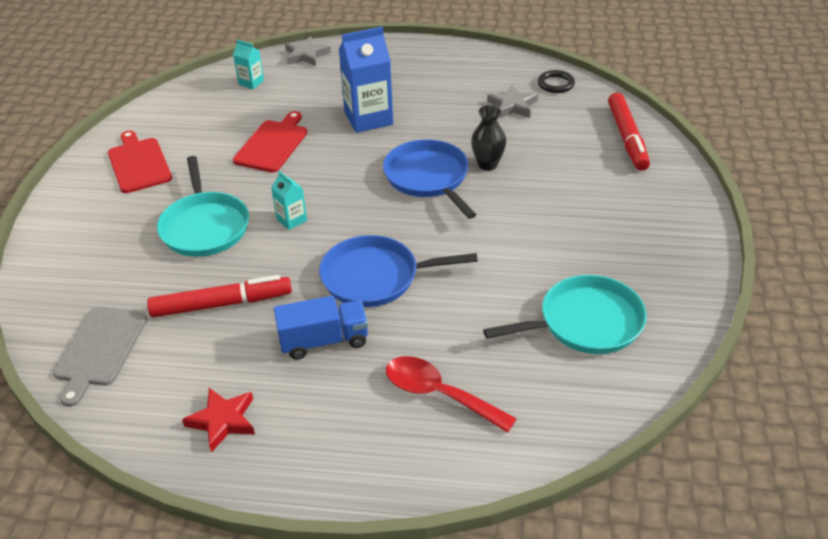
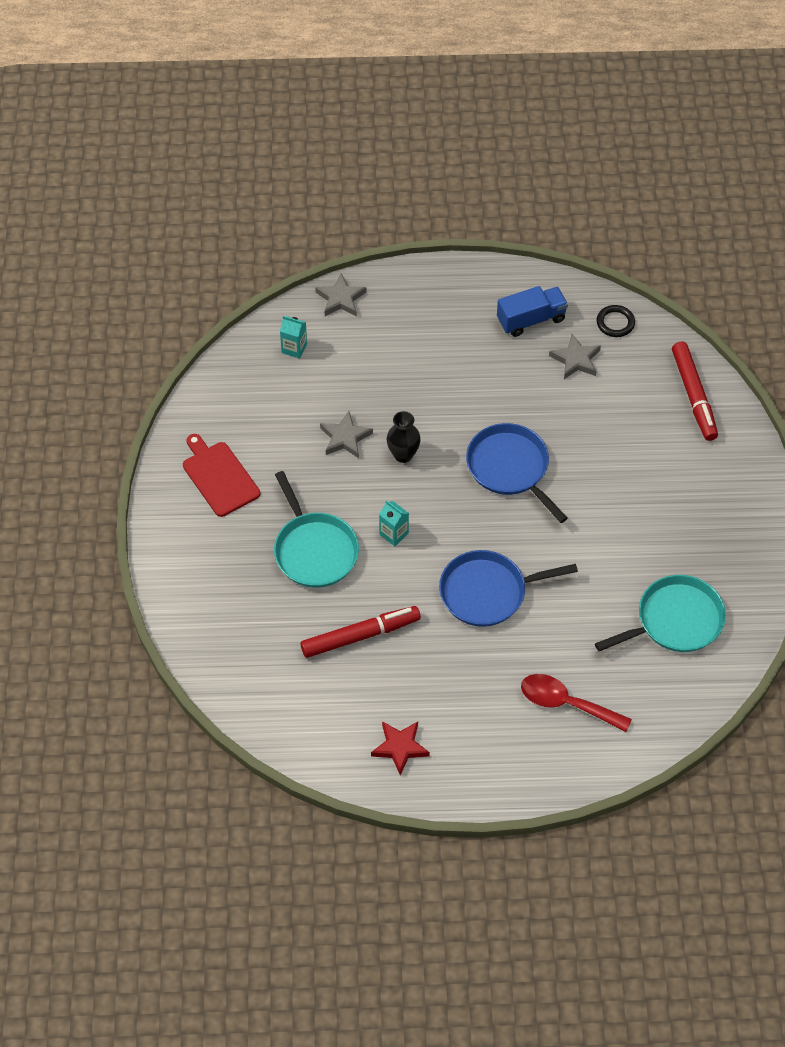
camera: 10 degrees left, 15 degrees up
grey cutting board [53,307,147,407] -> none
red cutting board [233,111,307,172] -> grey star [320,411,373,458]
blue truck [274,296,368,360] -> blue truck moved to [497,286,568,337]
blue carton [339,27,393,133] -> none
black vase [471,105,506,171] -> black vase moved to [387,411,421,463]

